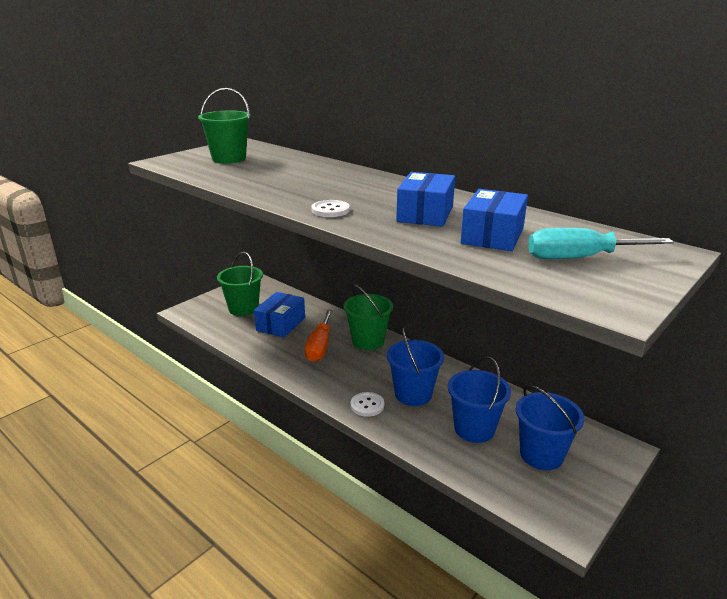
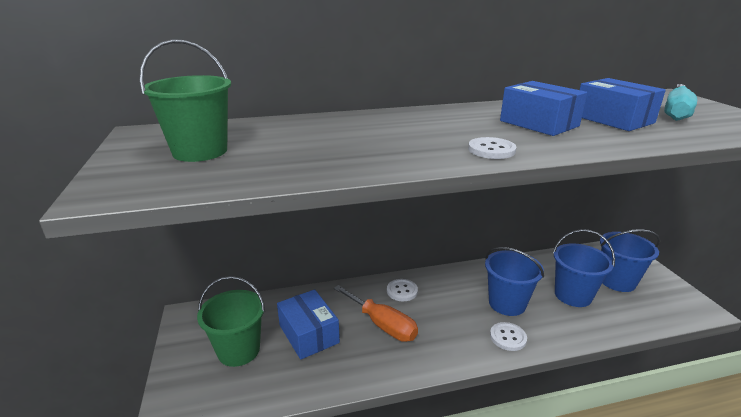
camera: 55 degrees left, 0 degrees up
green bucket [344,284,393,350] -> white button [387,279,418,301]

